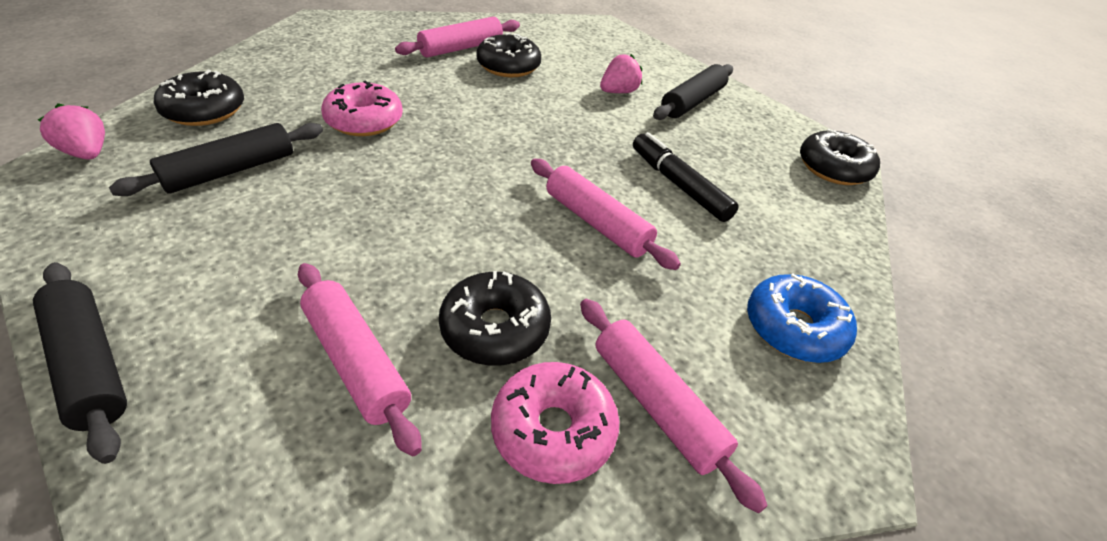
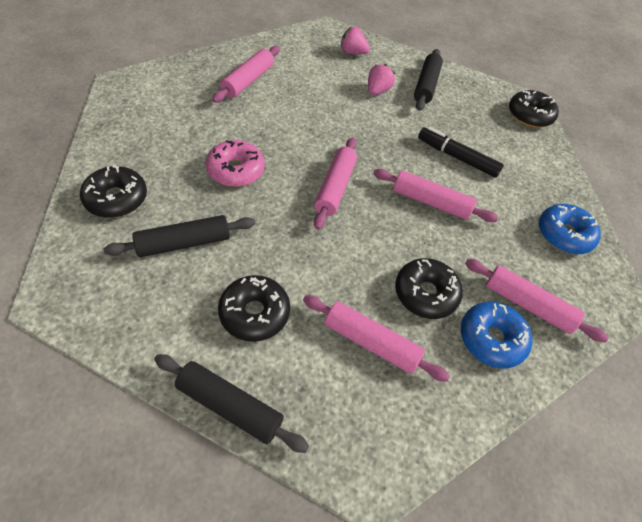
camera: 25 degrees left, 10 degrees up
pink strawberry [38,103,105,160] -> pink strawberry moved to [341,27,370,54]
black rolling pin [109,123,323,196] -> black rolling pin turned 45 degrees clockwise [104,215,255,257]
black donut [477,33,541,77] -> black donut moved to [218,275,290,342]
pink donut [491,362,619,484] -> blue donut [461,302,533,368]
none -> pink rolling pin [314,138,357,230]

